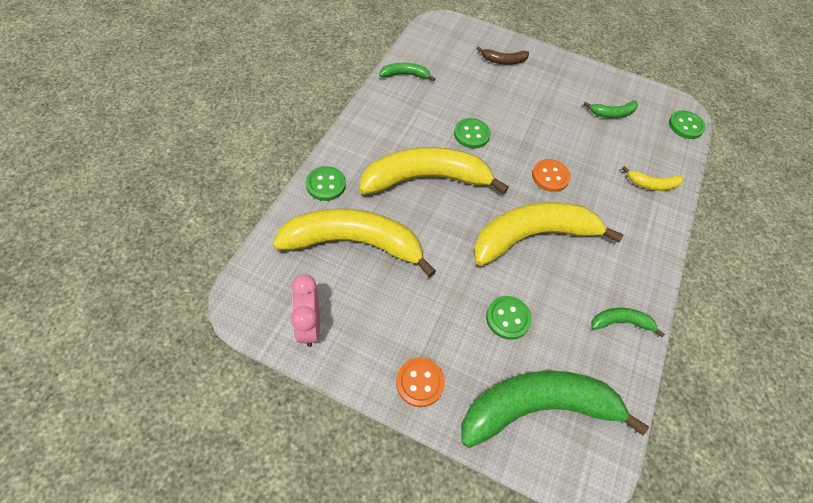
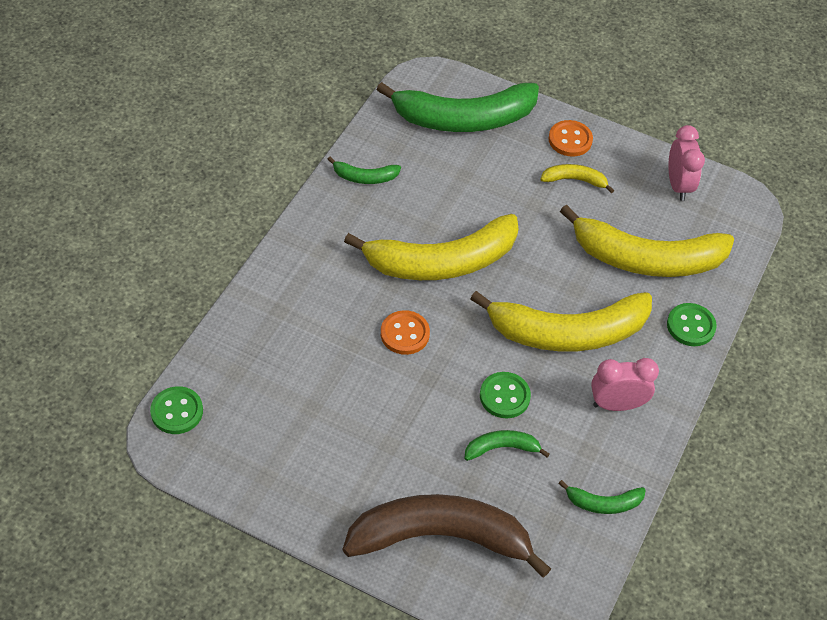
camera: 175 degrees left, 5 degrees down
brown banana [476,46,529,65] -> brown banana [343,494,551,577], size x2.28
green button [486,296,532,340] -> none
green banana [583,101,638,118] -> green banana moved to [464,430,550,461]
yellow banana [622,166,683,191] -> yellow banana moved to [540,164,614,193]
none -> pink clock [591,358,659,411]

